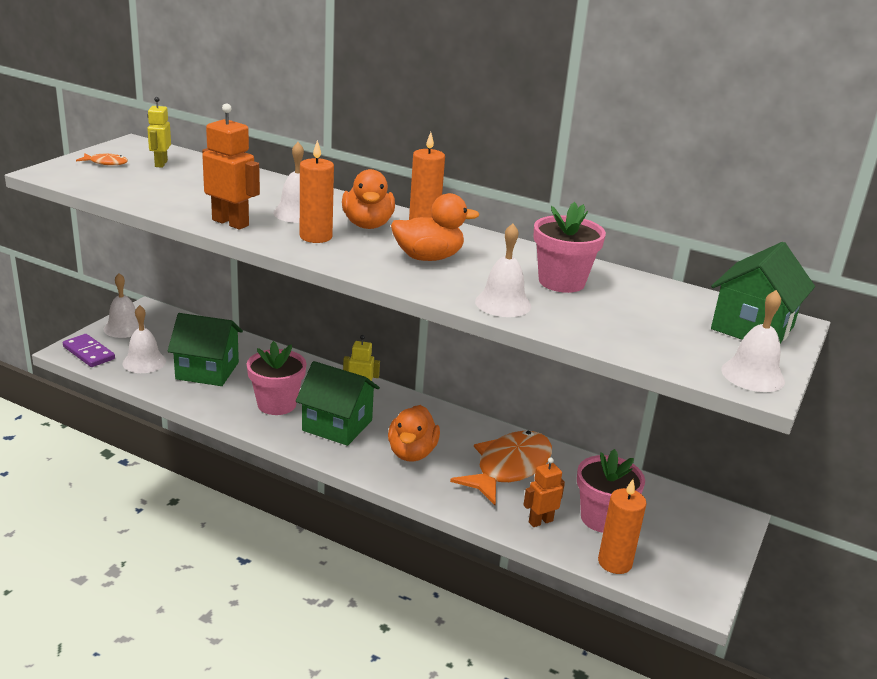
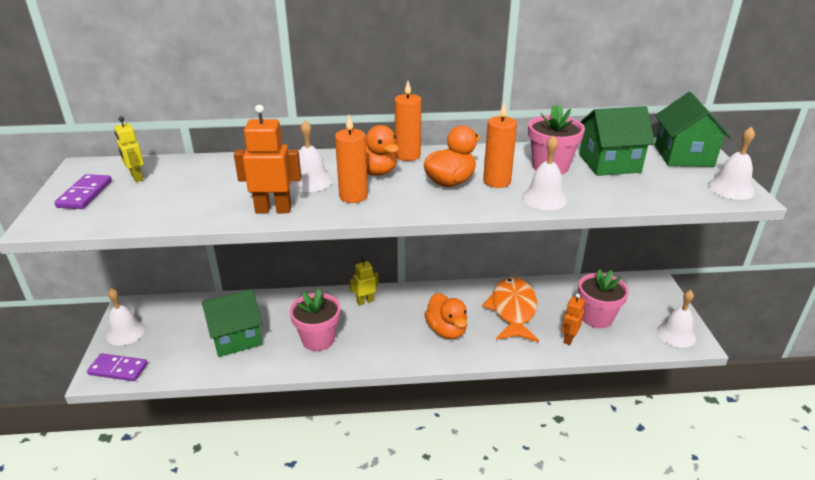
camera: 30 degrees left, 5 degrees up
orange fish [76,153,128,165] -> purple domino [54,174,112,209]
white bell [122,305,166,373] -> white bell moved to [657,290,696,348]
green house [296,361,380,446] -> green house moved to [579,106,655,176]
orange candle [598,479,647,574] -> orange candle moved to [483,102,517,188]

